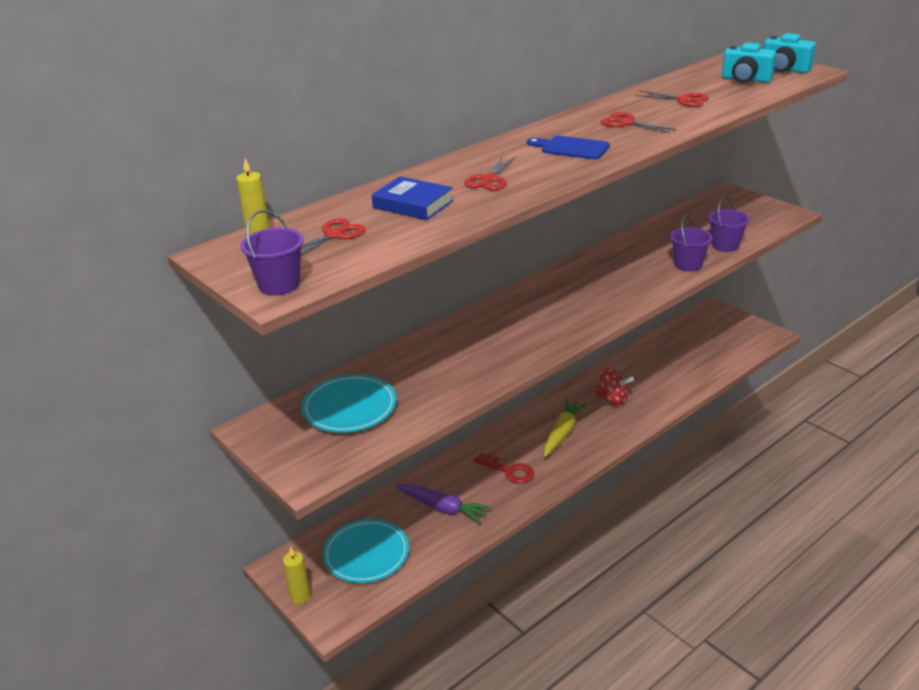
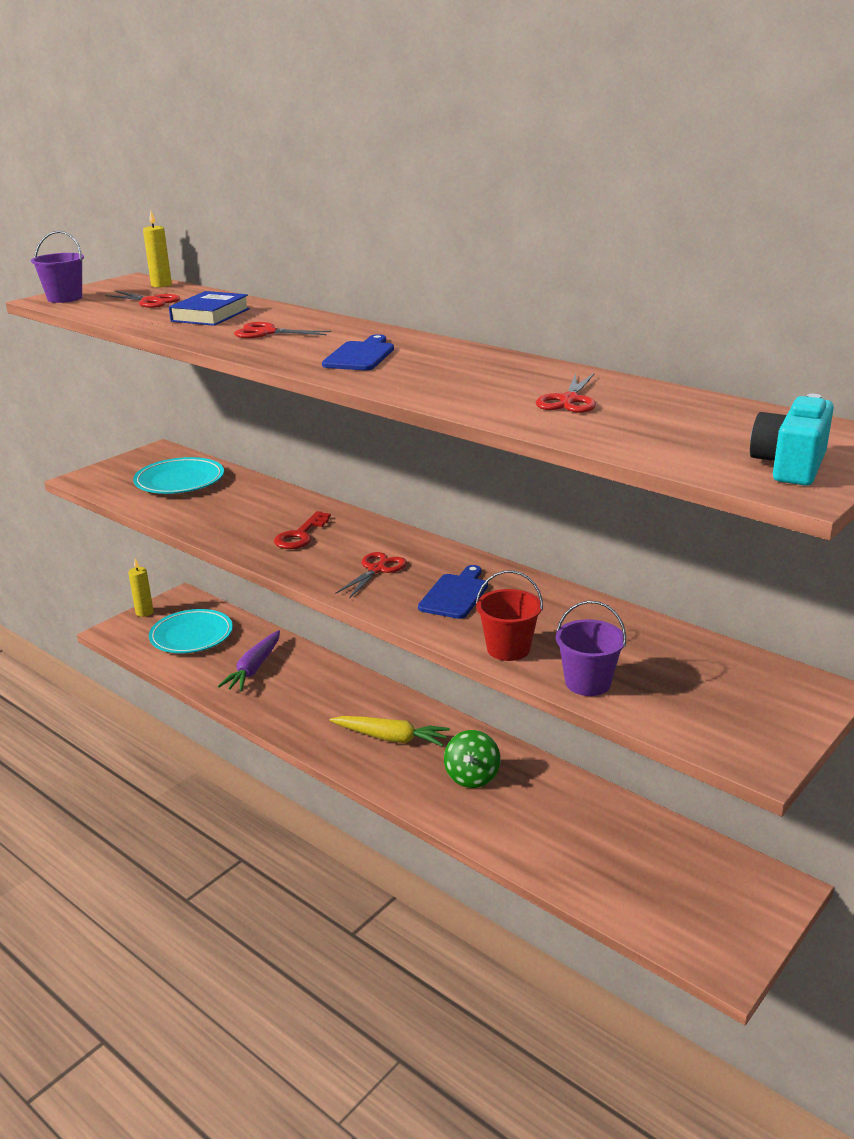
camera: 80 degrees right, 5 degrees down
red key [474,453,534,484] -> red key moved to [274,511,331,549]
red spinning top [595,368,634,405] -> green spinning top [444,730,500,788]
red scissors [601,112,676,133] -> red scissors moved to [335,552,407,599]
purple bucket [670,215,712,272] -> red bucket [476,570,543,661]
turquoise camera [722,43,776,83] -> none
none -> blue cutting board [418,565,488,619]

